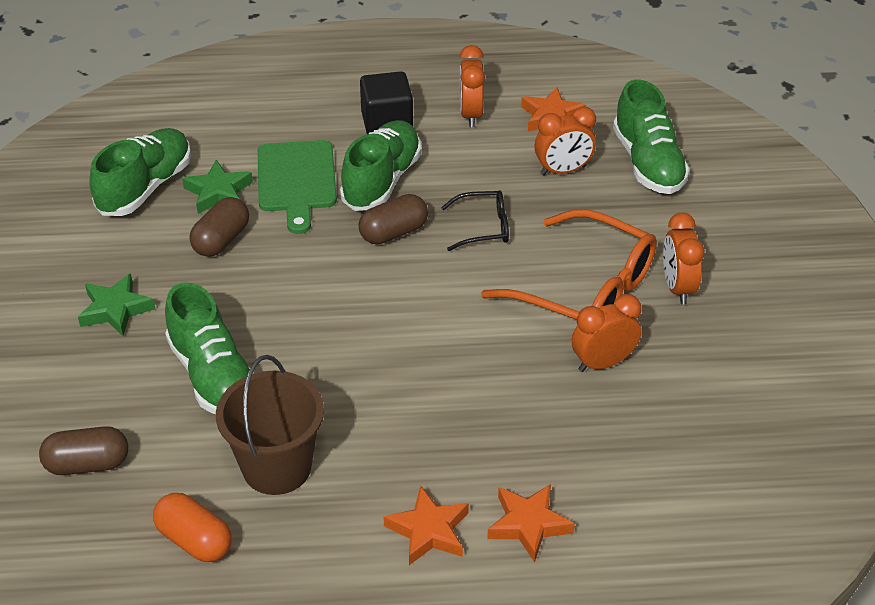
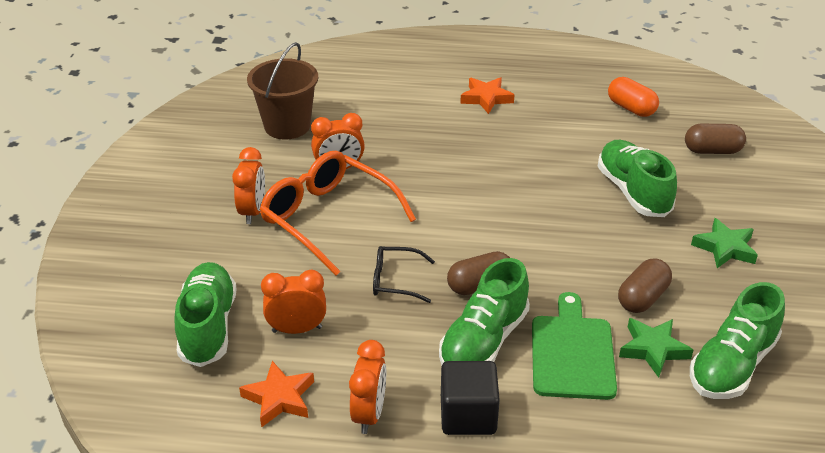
camera: 170 degrees left, 5 degrees down
brown bucket [216,355,324,495] -> brown bucket moved to [247,42,318,140]
orange star [487,484,575,562] -> none

